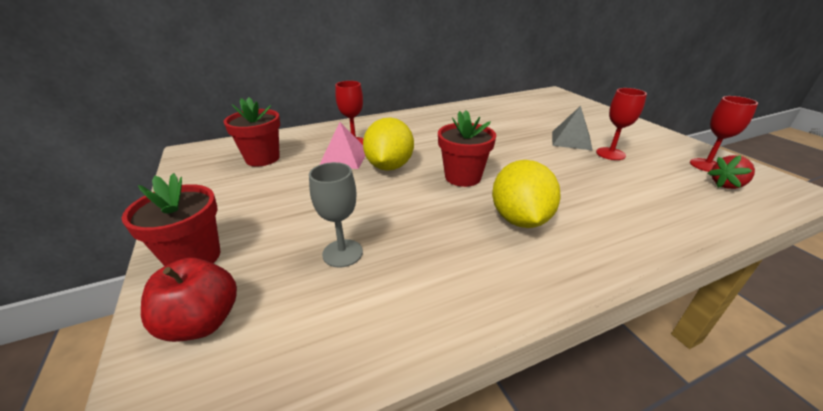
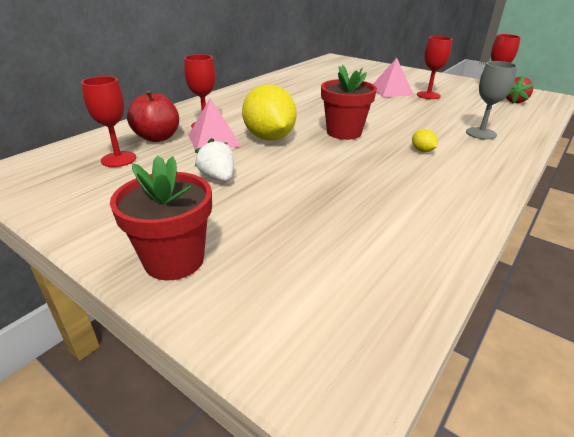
camera: 30 degrees left, 0 degrees up
red apple [141,258,237,342] -> red apple moved to [127,90,179,142]
red flower pot [224,97,280,167] -> red goblet [81,76,136,167]
grey goblet [309,162,363,268] -> grey goblet moved to [466,61,518,140]
yellow lemon [492,160,561,228] -> yellow lemon [412,129,438,152], size x0.41
grey pyramid [552,106,592,150] -> pink pyramid [373,58,414,97]
none -> white strawberry [195,138,234,181]

